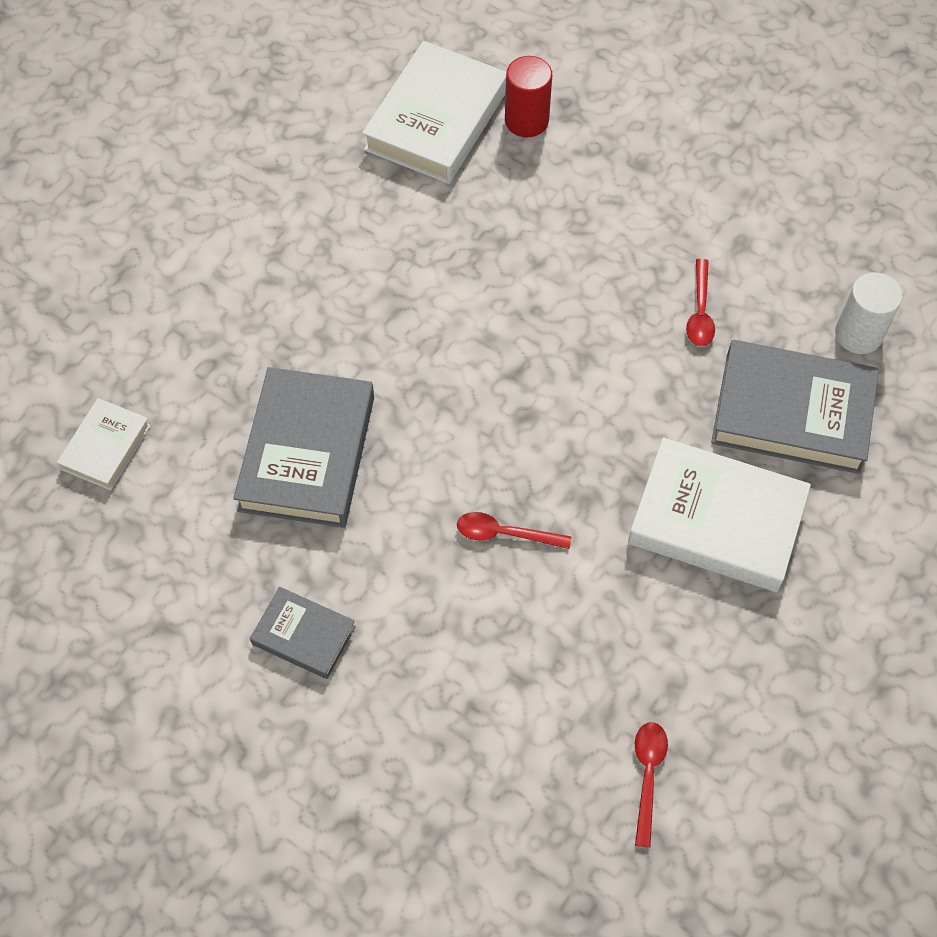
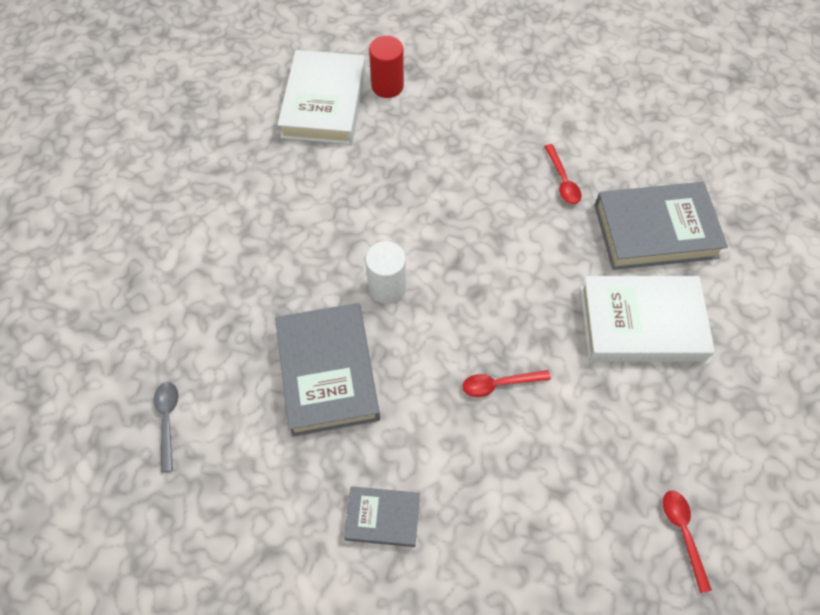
camera: 20 degrees left, 0 degrees up
white book [57,398,151,491] -> grey spoon [154,382,178,472]
white cylinder [835,272,903,354] -> white cylinder moved to [365,241,406,304]

